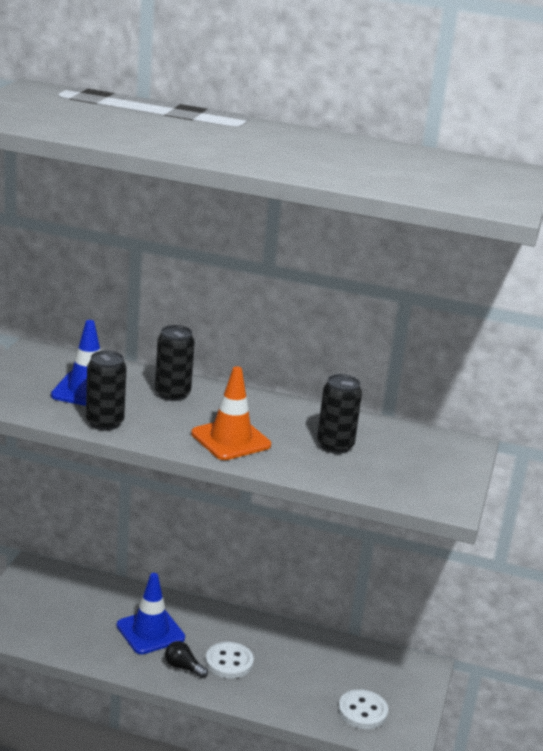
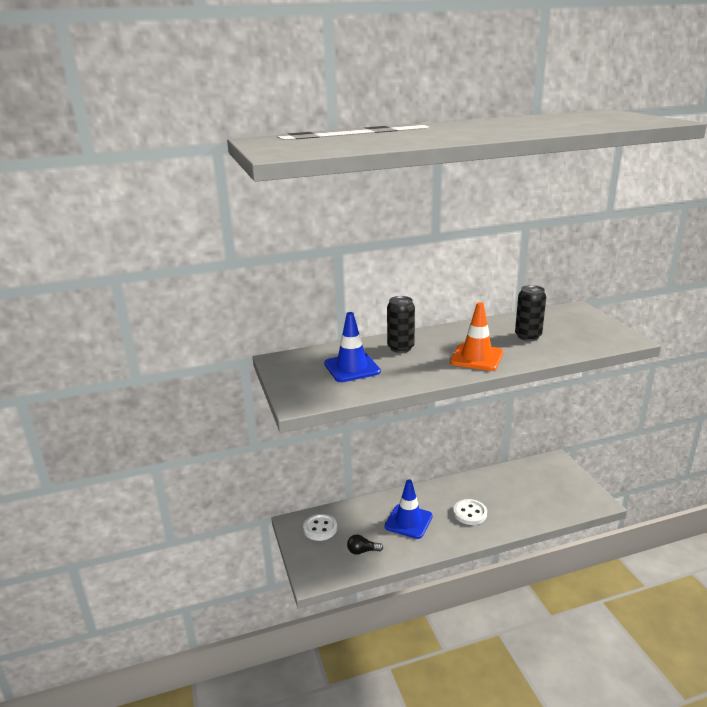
camera: 30 degrees left, 0 degrees up
black can [86,350,127,430] -> none
black light bulb [165,641,208,678] -> black light bulb moved to [347,534,383,555]
white button [338,689,388,729] -> white button moved to [303,514,337,541]

